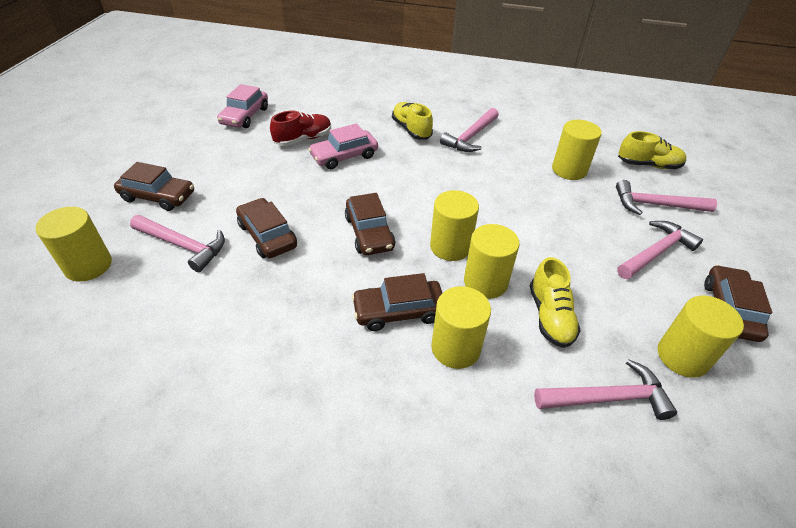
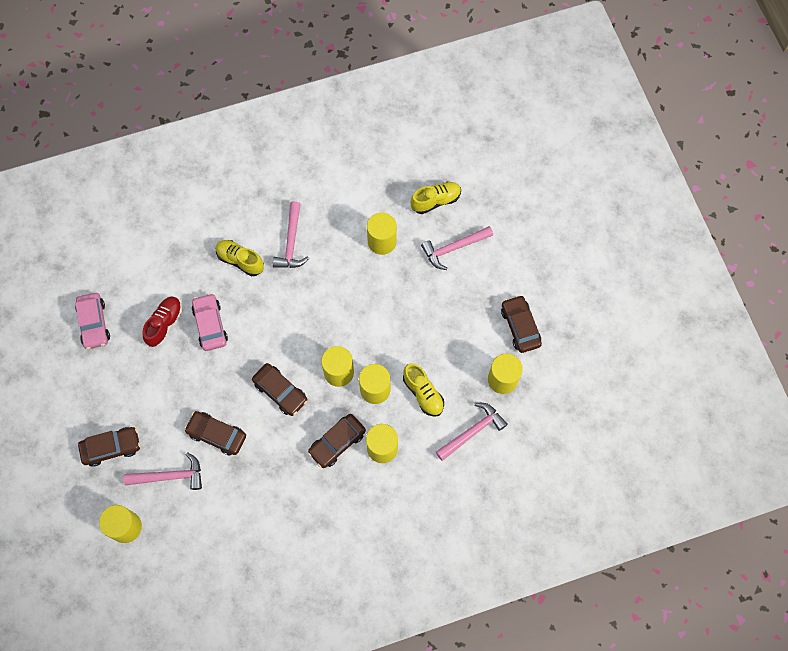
camera: 30 degrees left, 25 degrees up
pink car [308,123,378,169] -> pink car turned 135 degrees clockwise [192,293,228,351]
pink hammer [617,221,703,279] -> none

